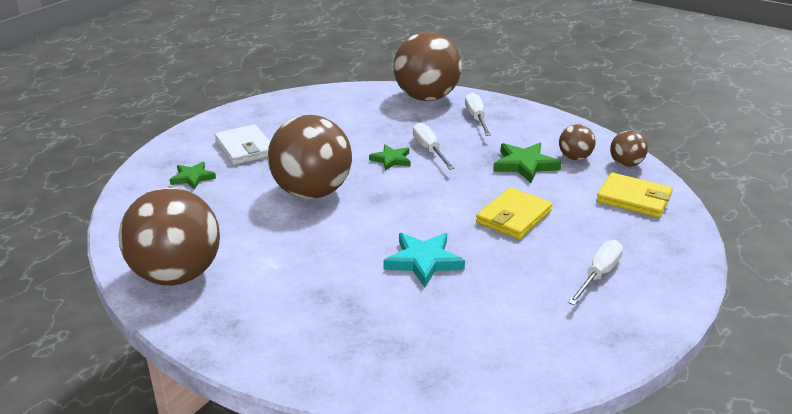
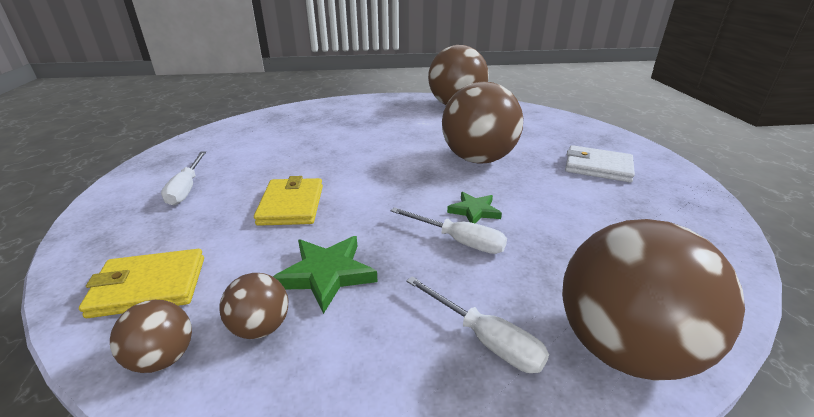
camera: 140 degrees right, 0 degrees up
green star [170,162,216,190] -> none
turquoise star [384,233,465,287] -> none

